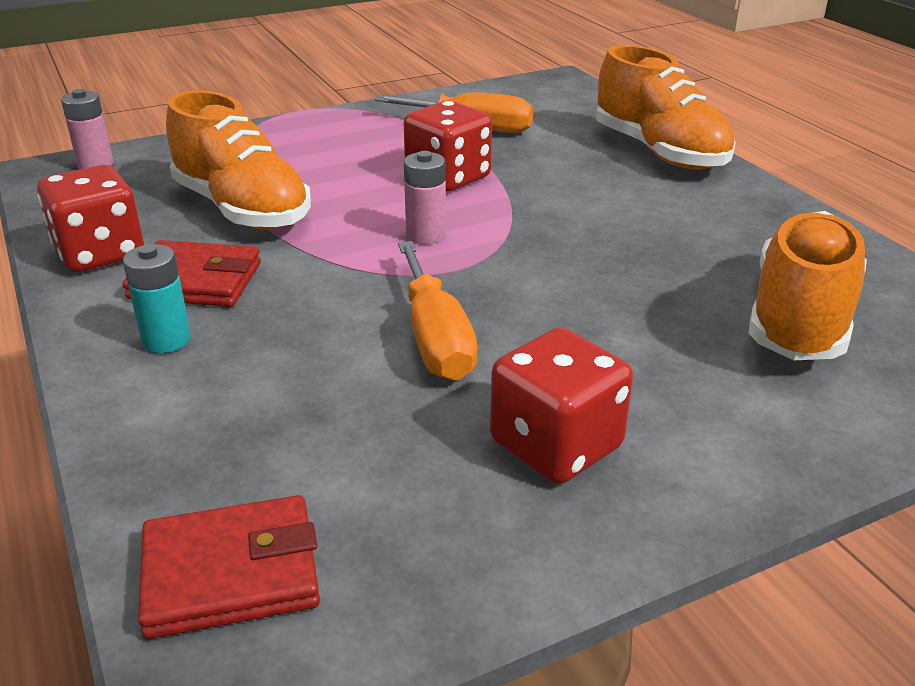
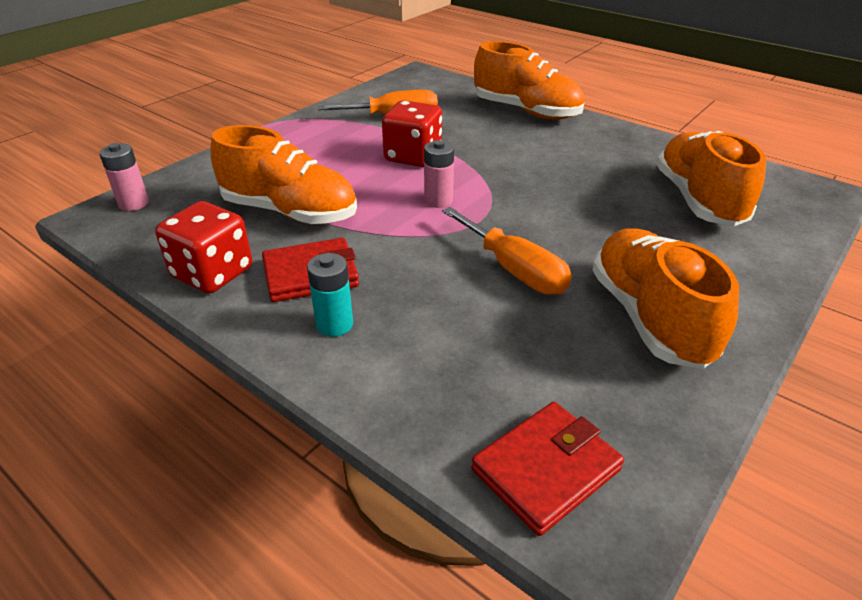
camera: 25 degrees left, 5 degrees up
red dice [490,328,633,484] -> orange shoe [593,228,739,369]

